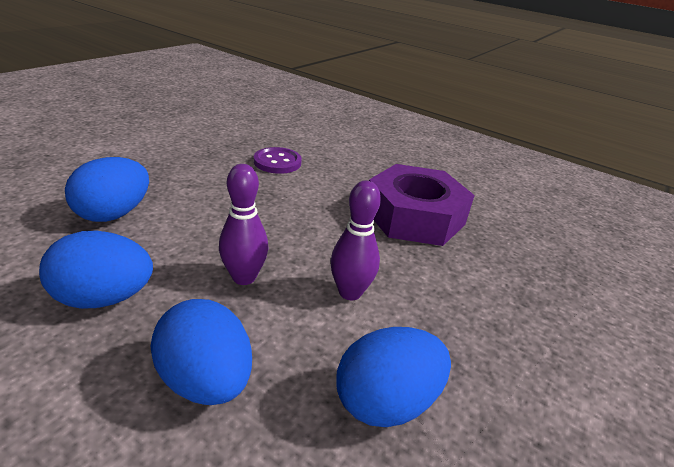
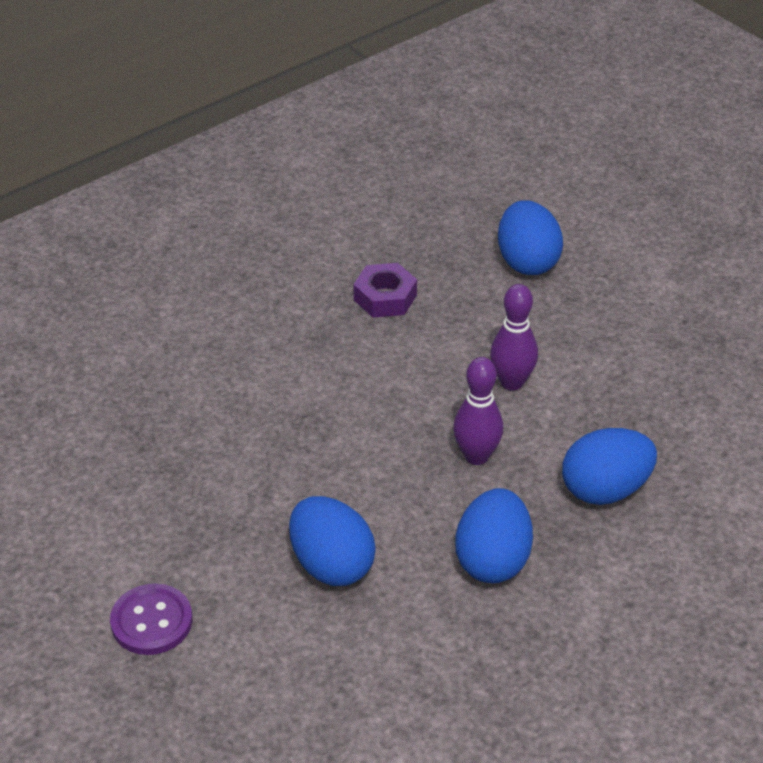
camera: 70 degrees left, 10 degrees up
purple button [254,147,302,174] -> purple button moved to [110,583,192,655]
blue egg [336,327,451,427] -> blue egg moved to [498,200,563,275]
purple nut [369,164,475,246] -> purple nut [353,263,417,317], size x0.51

